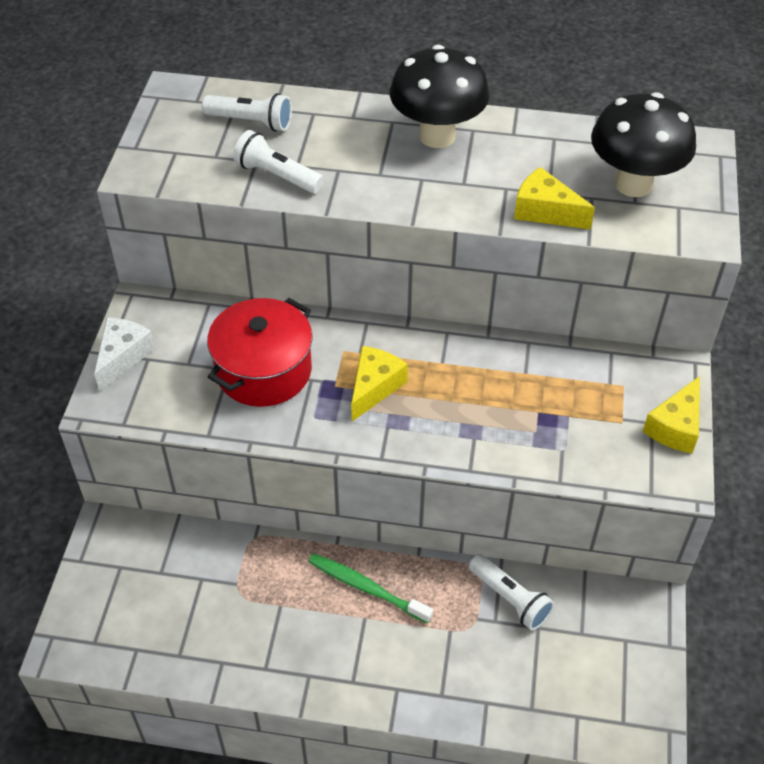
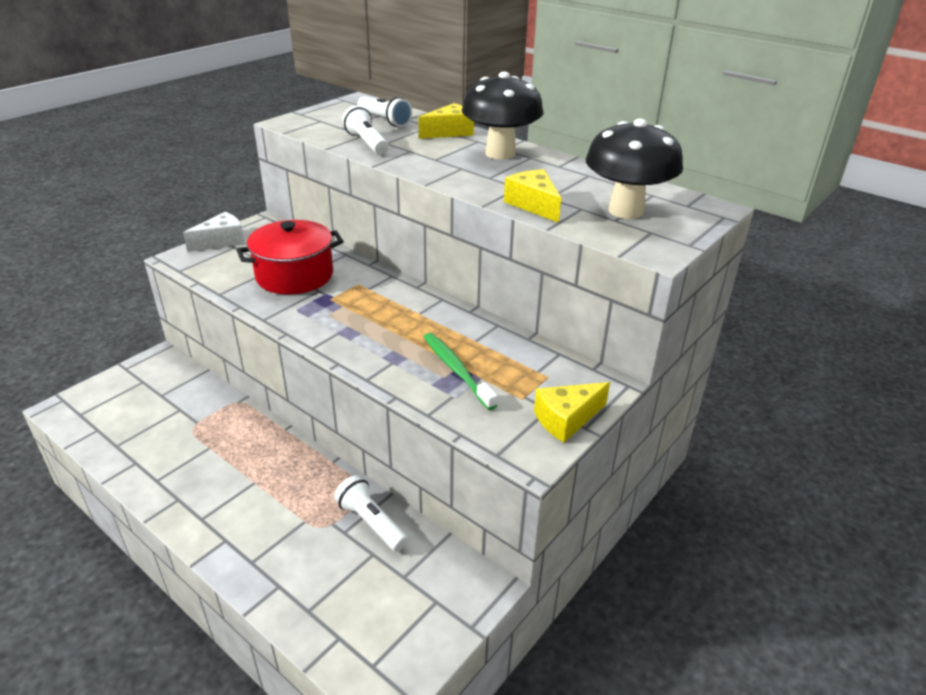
camera: 30 degrees right, 15 degrees down
green toothbrush [308,553,433,624] -> green toothbrush moved to [424,333,498,410]
yellow cheese [351,346,408,421] -> yellow cheese moved to [418,103,474,139]
white flashlight [468,554,554,631] -> white flashlight turned 150 degrees clockwise [334,475,408,552]

